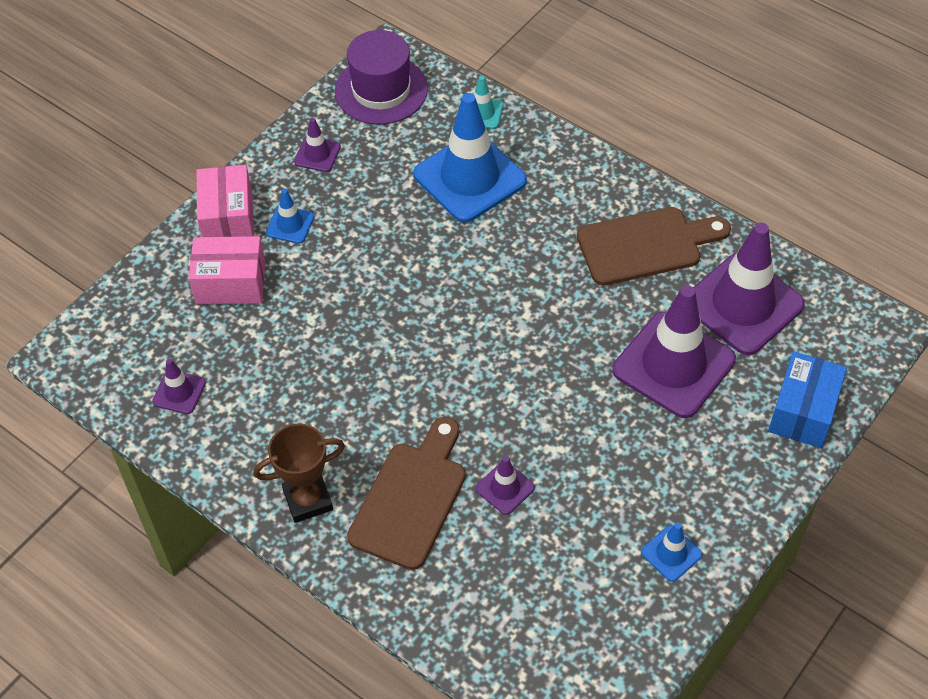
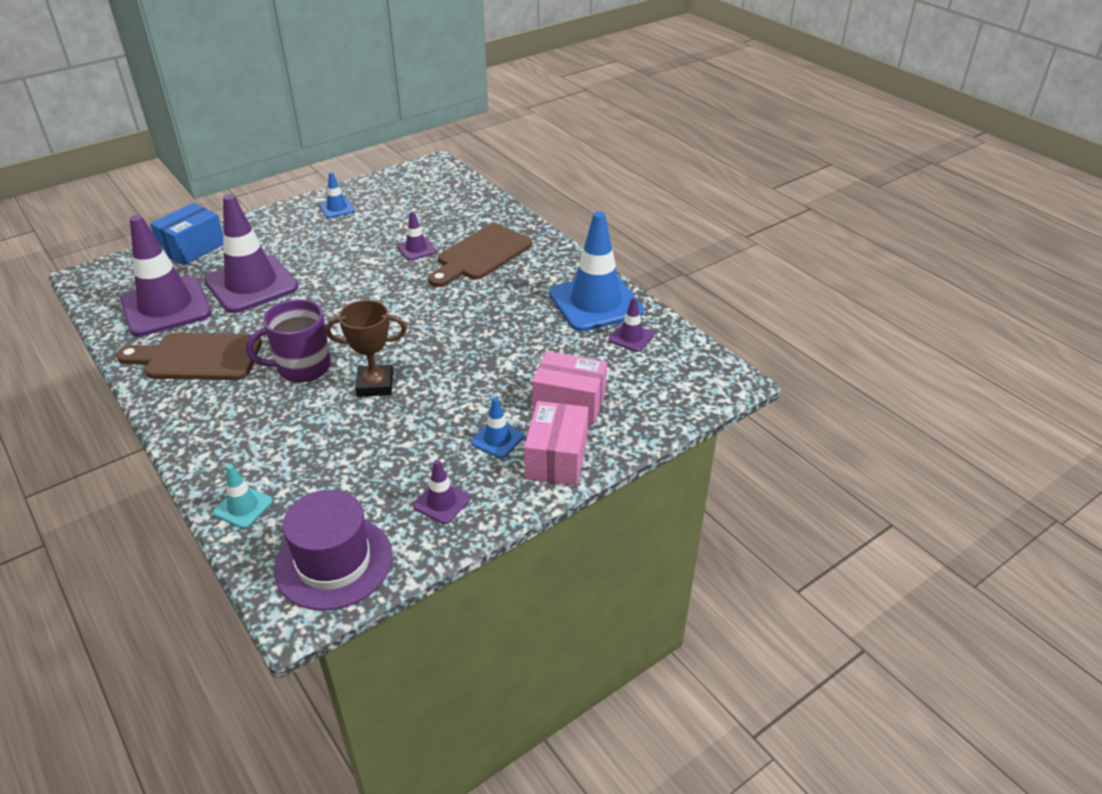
camera: 165 degrees left, 15 degrees down
brown trophy [253,424,345,523] -> brown trophy moved to [325,300,407,397]
blue traffic cone [413,93,527,222] -> blue traffic cone moved to [549,211,644,332]
none -> purple mug [246,299,331,382]

